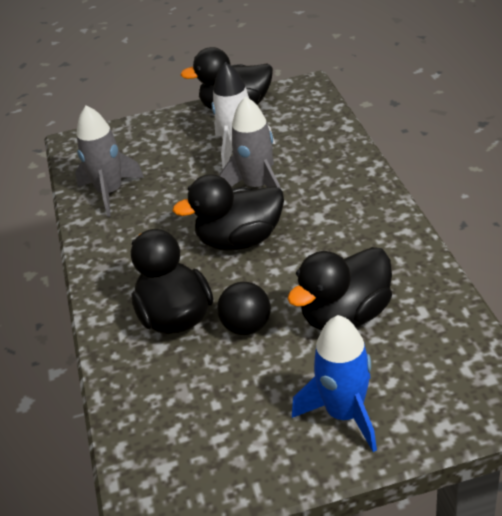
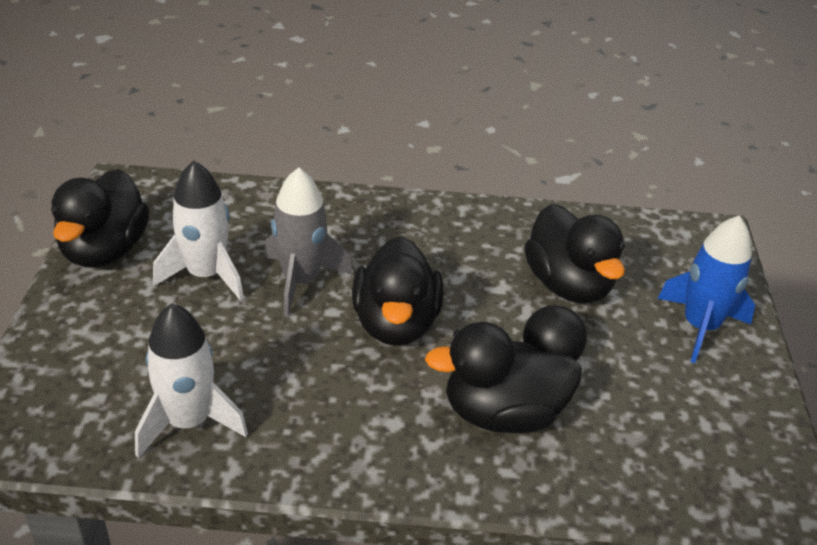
camera: 80 degrees left, 0 degrees up
grey rocket [75,105,144,217] -> white rocket [135,303,248,458]

